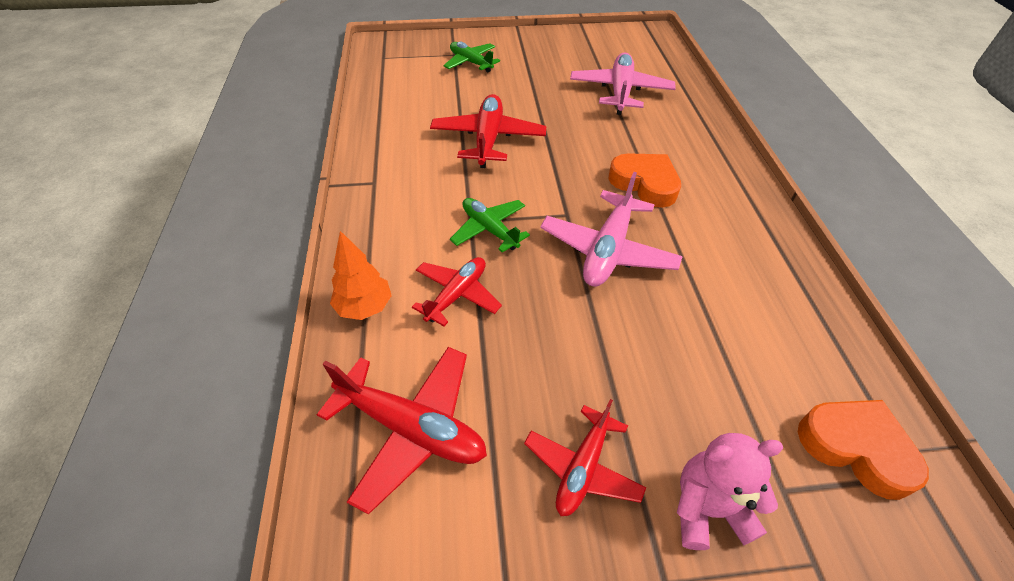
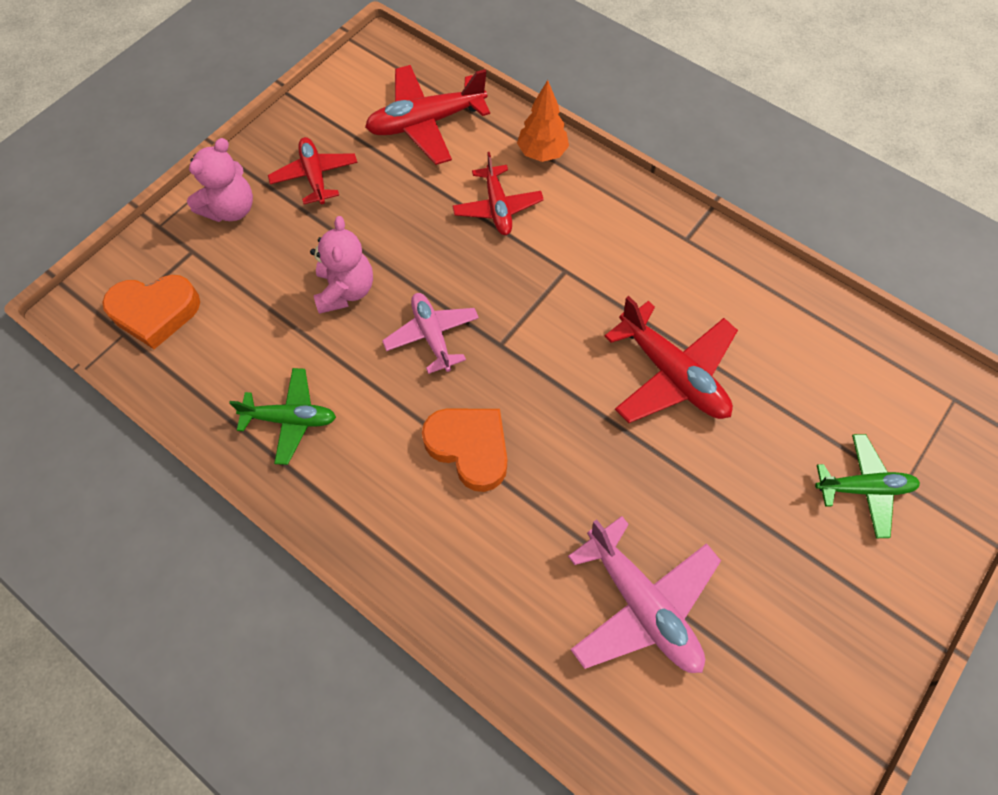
camera: 135 degrees right, 15 degrees up
green plane [450,198,530,253] -> green plane moved to [229,368,336,465]
pink plane [540,172,683,287] -> pink plane [382,293,479,374], size x0.65
orange heart [609,153,681,208] -> orange heart turned 135 degrees counterclockwise [422,408,507,492]
none -> pink teddy bear [310,216,373,314]

